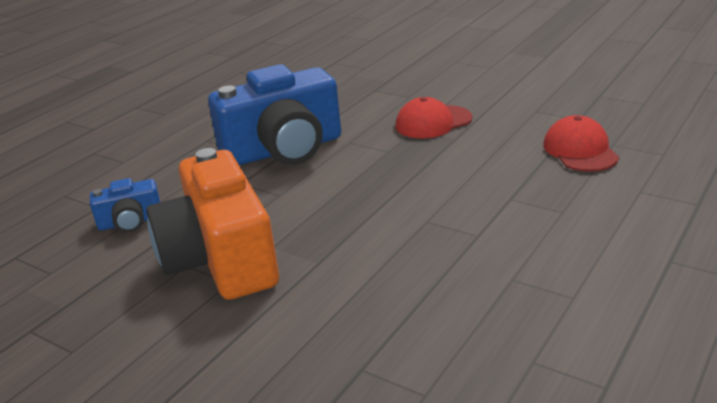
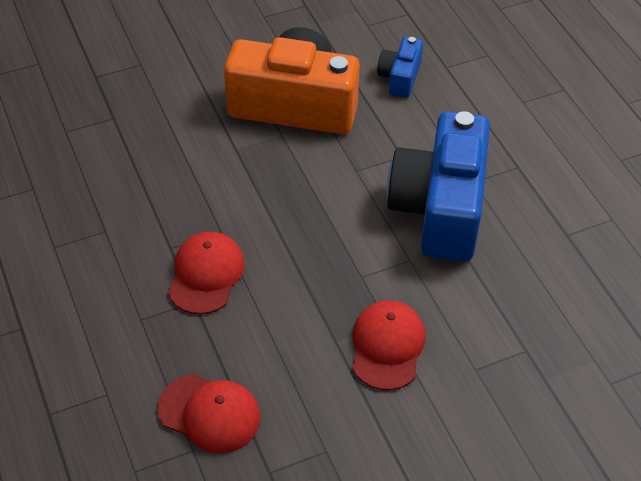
camera: 120 degrees right, 20 degrees up
none -> red cap [168,231,245,314]

